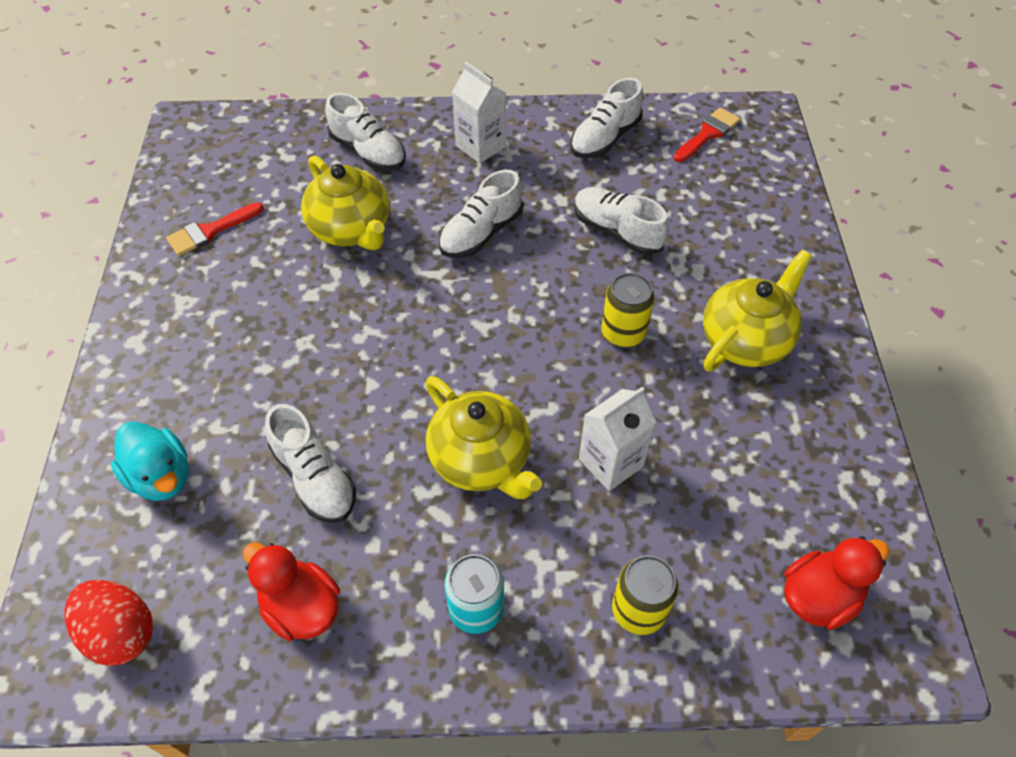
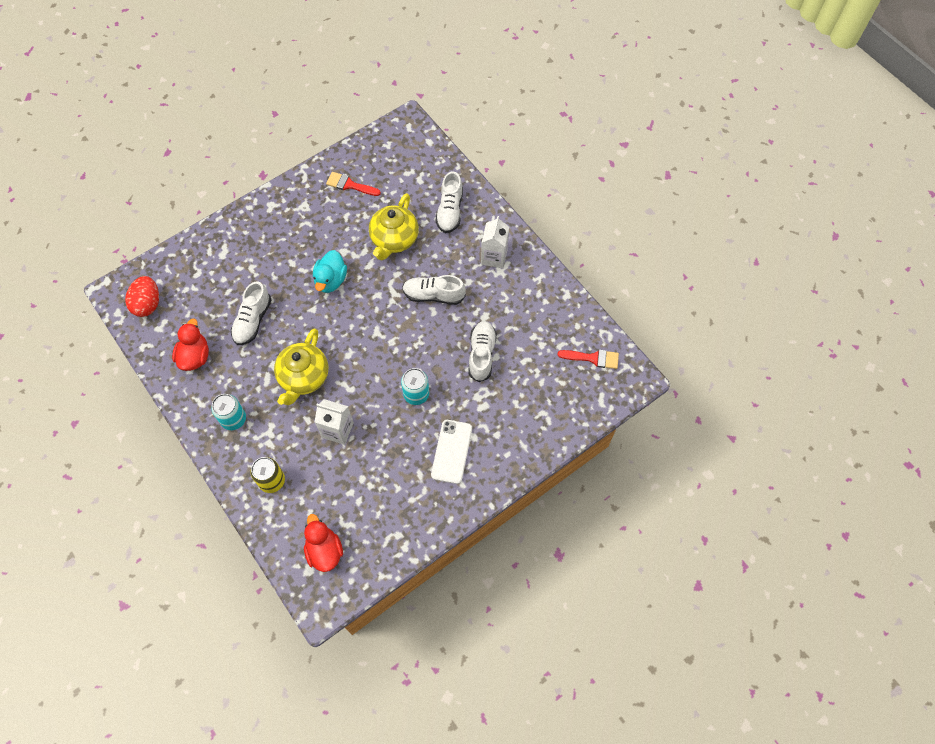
camera: 55 degrees right, 10 degrees up
turquoise duck [111,421,189,501] -> turquoise duck moved to [313,250,347,293]
white shoe [570,78,643,158] -> none
yellow can [601,273,654,347] -> turquoise can [401,368,429,405]
yellow teapot [703,250,812,371] -> white phone [431,420,472,484]
red duck [784,537,889,630] -> red duck turned 135 degrees counterclockwise [304,514,343,572]

